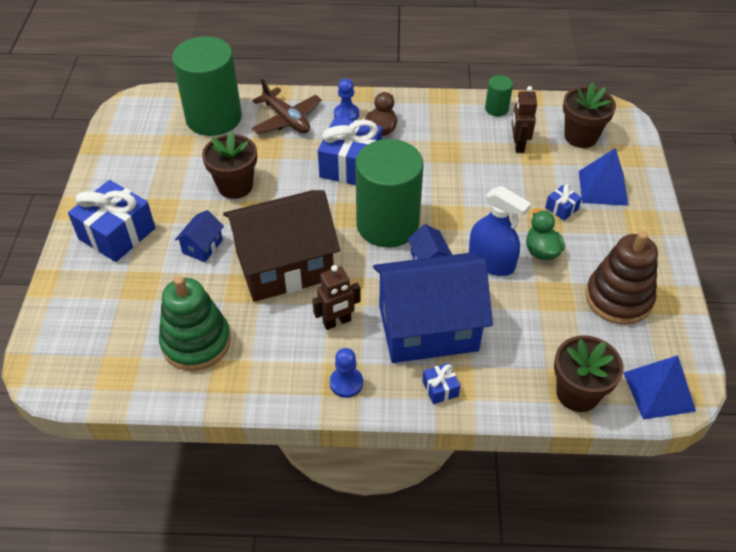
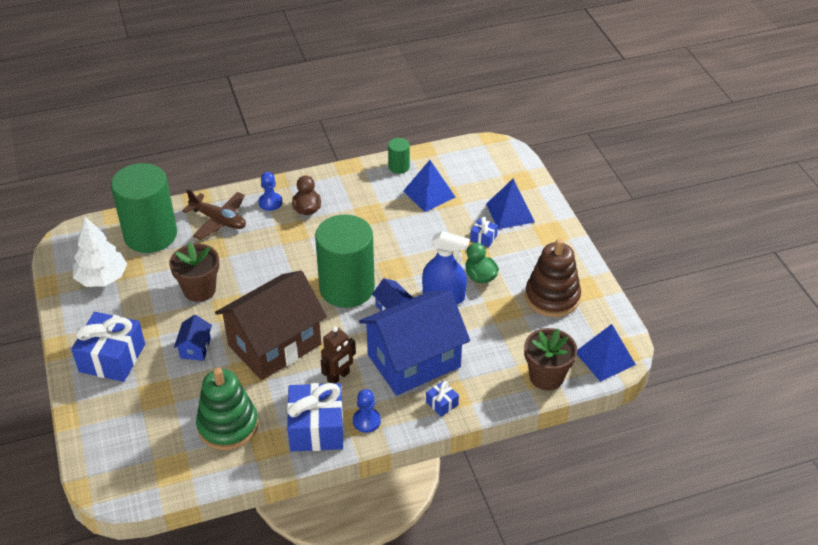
camera: 20 degrees left, 5 degrees down
blue gift [318,117,382,185] -> blue gift moved to [287,383,344,451]
brown robot [512,86,537,153] -> blue pyramid [403,160,456,212]
brown flower pot [563,82,616,148] -> none
none -> white tree [73,217,127,287]

